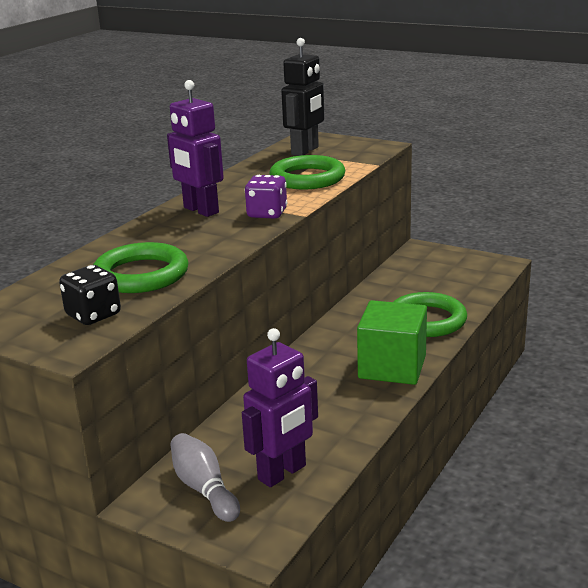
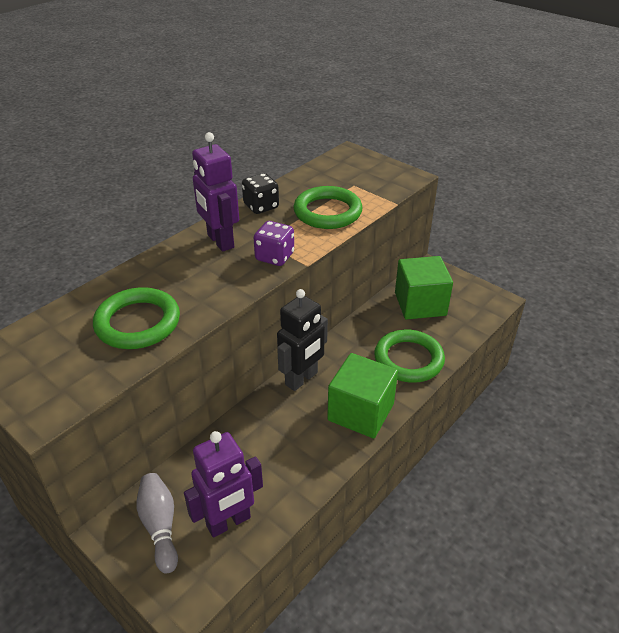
camera: 10 degrees right, 15 degrees up
black dice [59,265,121,325] -> black dice moved to [242,173,279,214]
black robot [281,38,324,156] -> black robot moved to [277,289,328,391]
none -> green cube [395,256,453,320]

